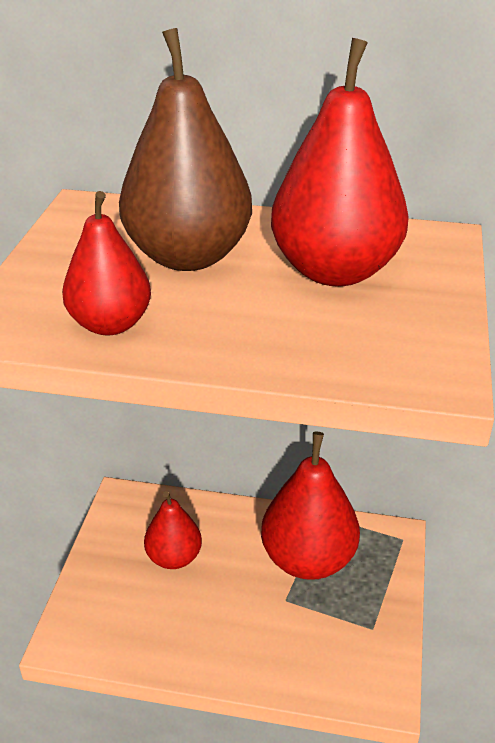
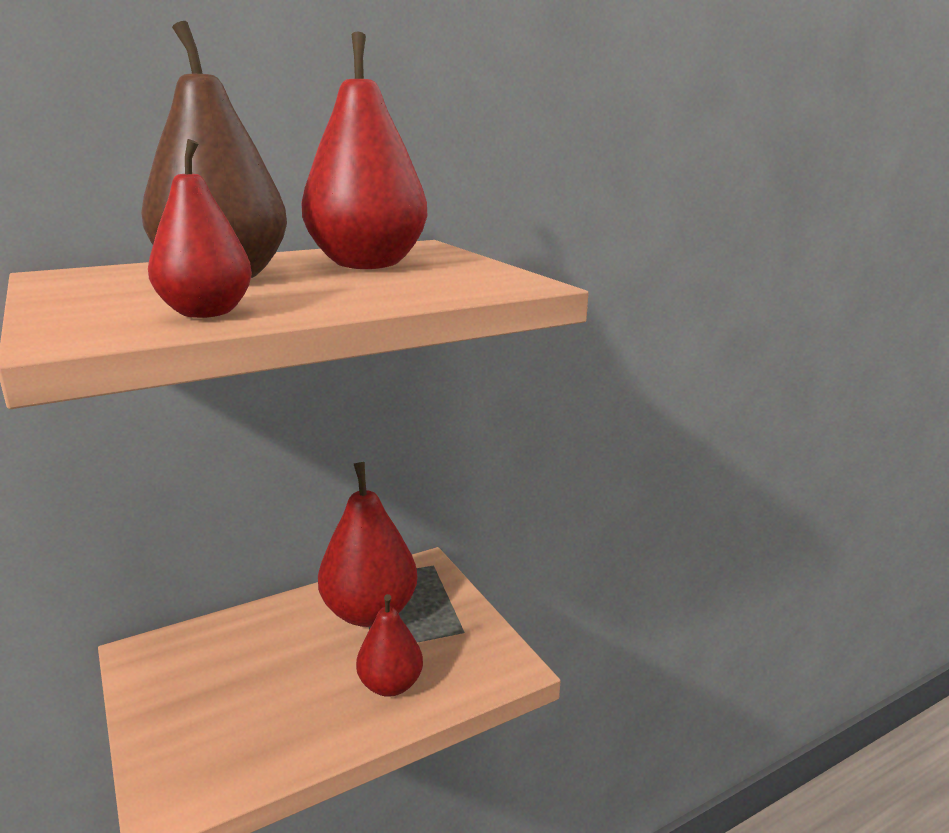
camera: 40 degrees left, 15 degrees down
red pear [144,491,202,569] -> red pear moved to [356,594,423,697]

